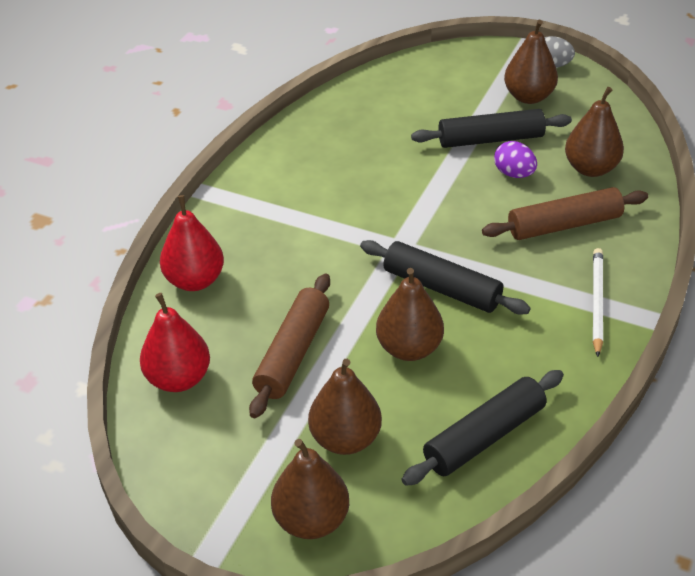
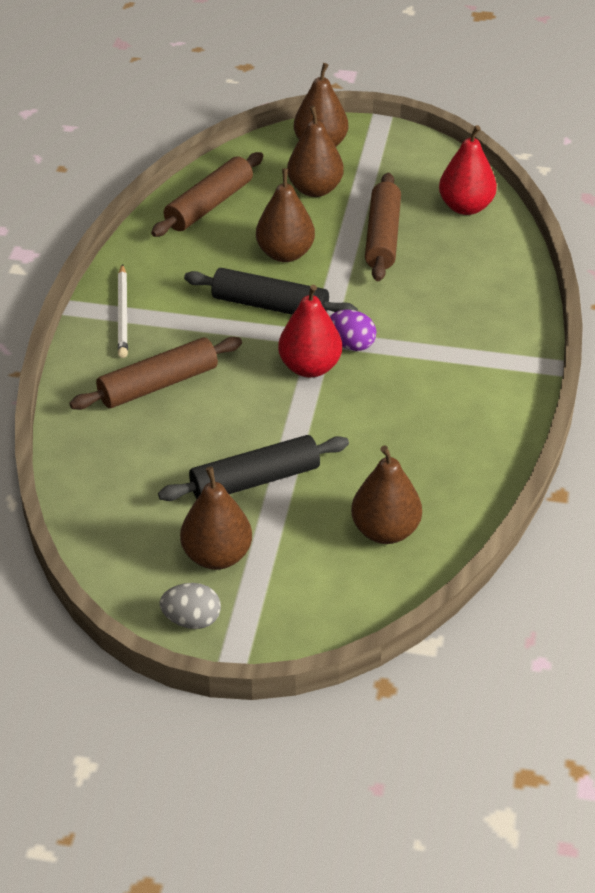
camera: 165 degrees right, 0 degrees up
red pear [160,195,224,291] -> red pear moved to [278,285,342,377]
black rolling pin [402,370,564,486] -> brown rolling pin [151,152,263,237]
purple egg [494,141,537,178] -> purple egg moved to [330,310,376,351]
brown pear [565,87,624,177] -> brown pear moved to [351,446,422,544]

